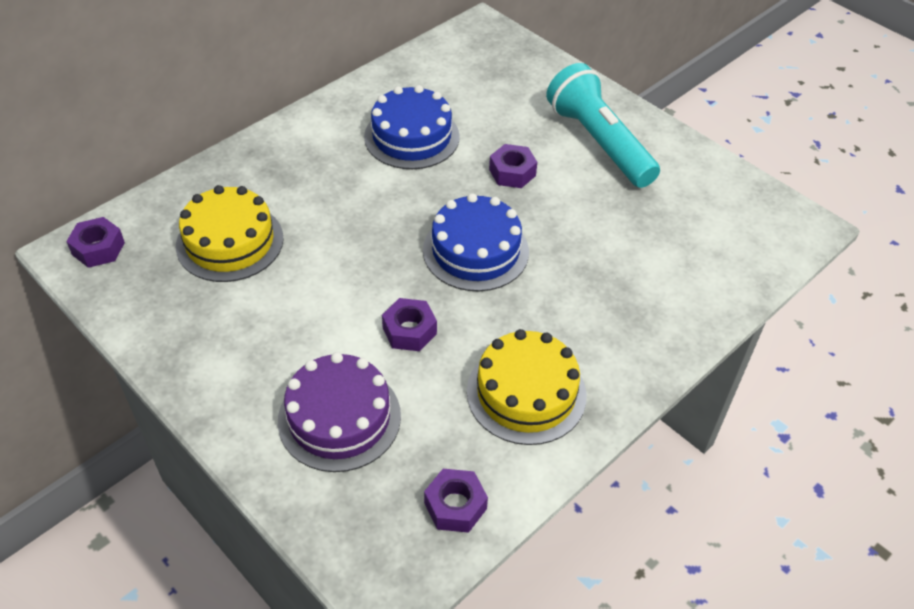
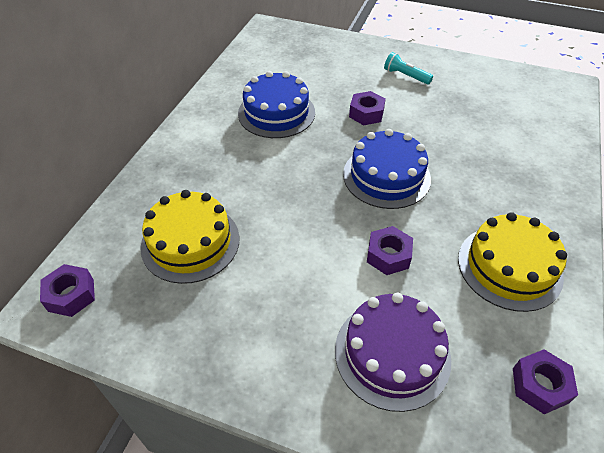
camera: 25 degrees left, 0 degrees up
turquoise flashlight [546,63,660,188] -> turquoise flashlight [384,52,433,85], size x0.45

